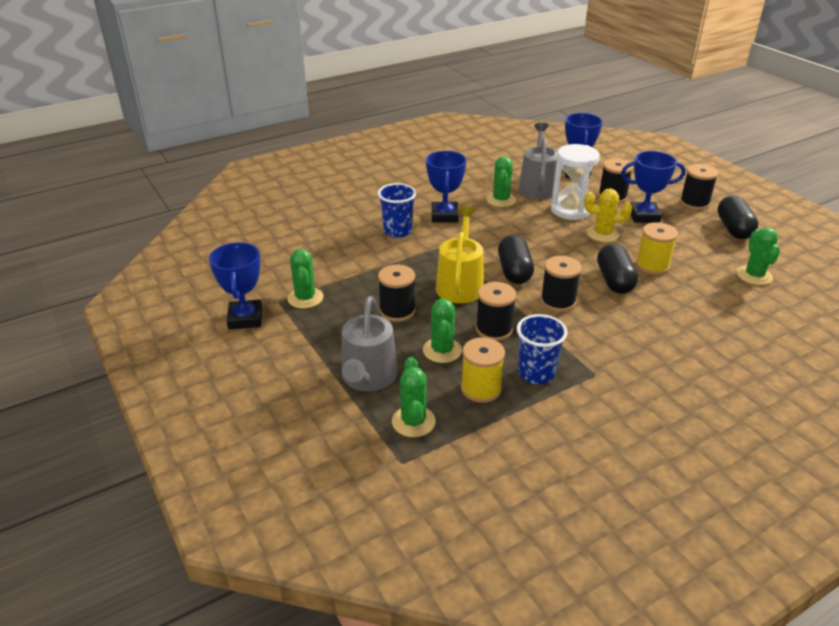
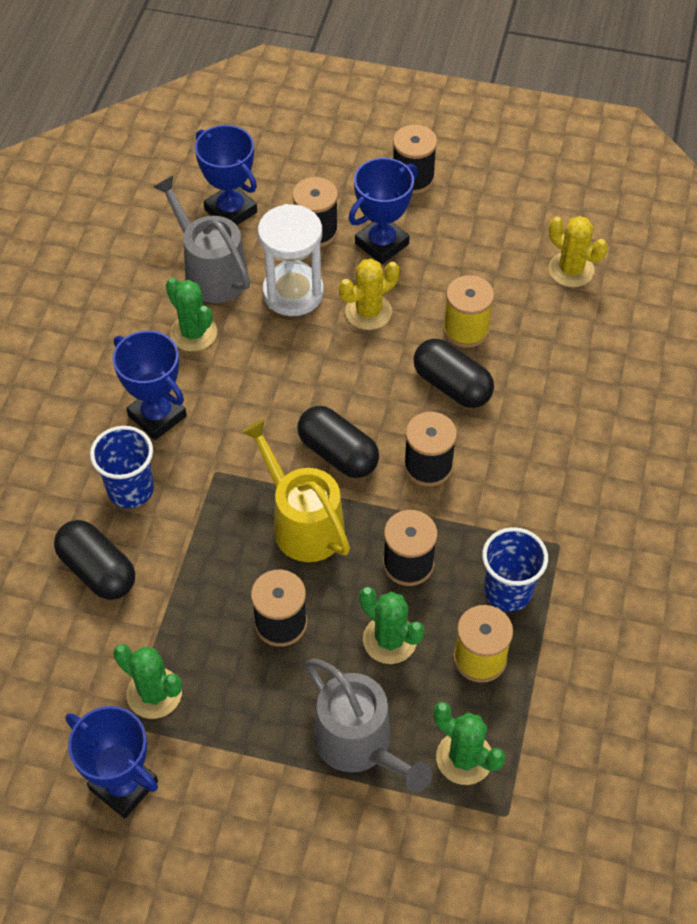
camera: 45 degrees left, 20 degrees up
black capsule [717,195,759,239] -> black capsule moved to [54,520,135,600]
green cactus [737,228,780,285] -> yellow cactus [549,216,608,287]

